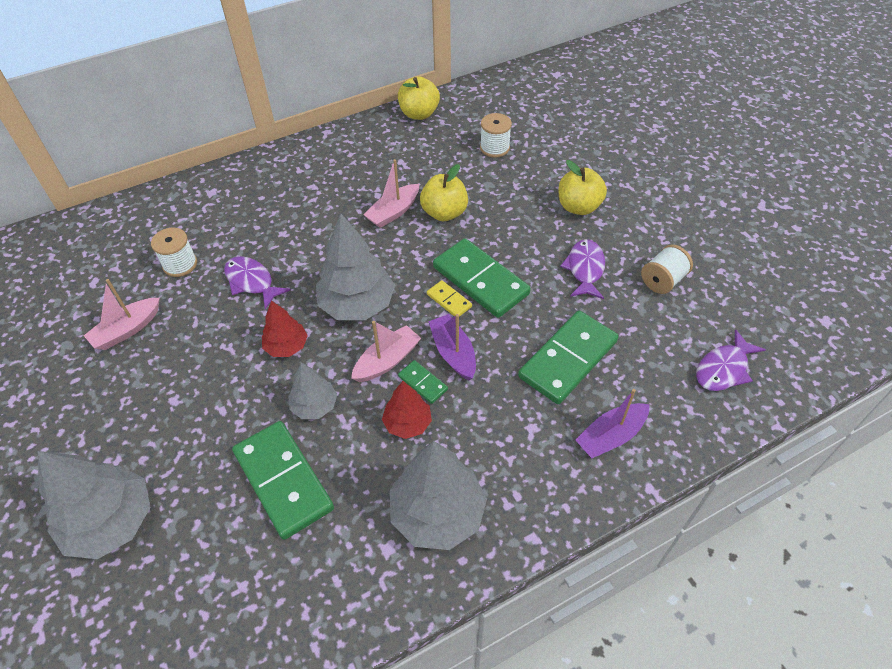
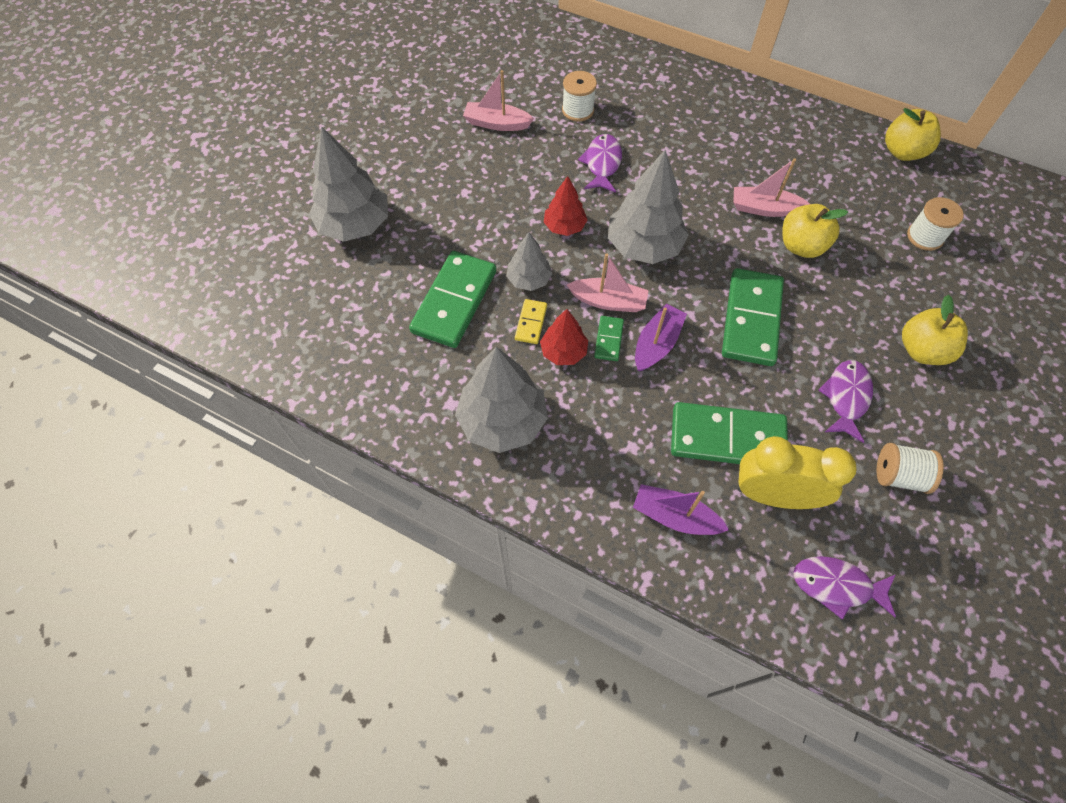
camera: 55 degrees right, 10 degrees up
yellow domino [427,280,472,317] -> yellow domino moved to [515,299,547,344]
purple fish [560,239,605,299] -> purple fish turned 45 degrees counterclockwise [818,360,873,443]
none -> yellow clock [738,436,857,509]

